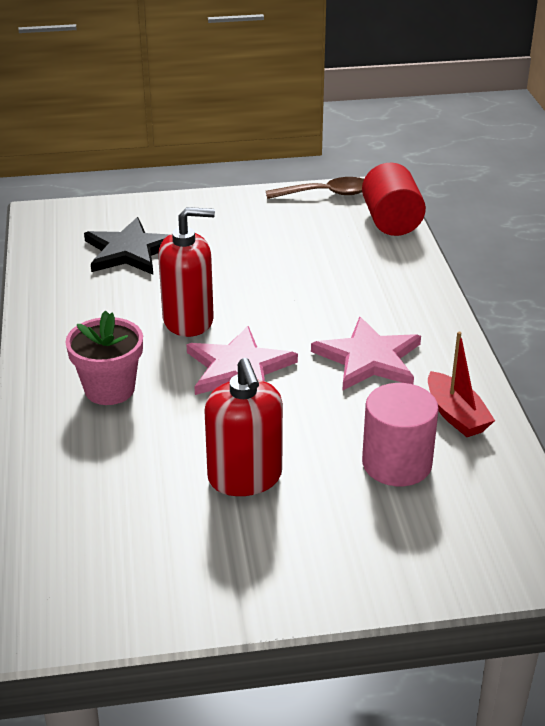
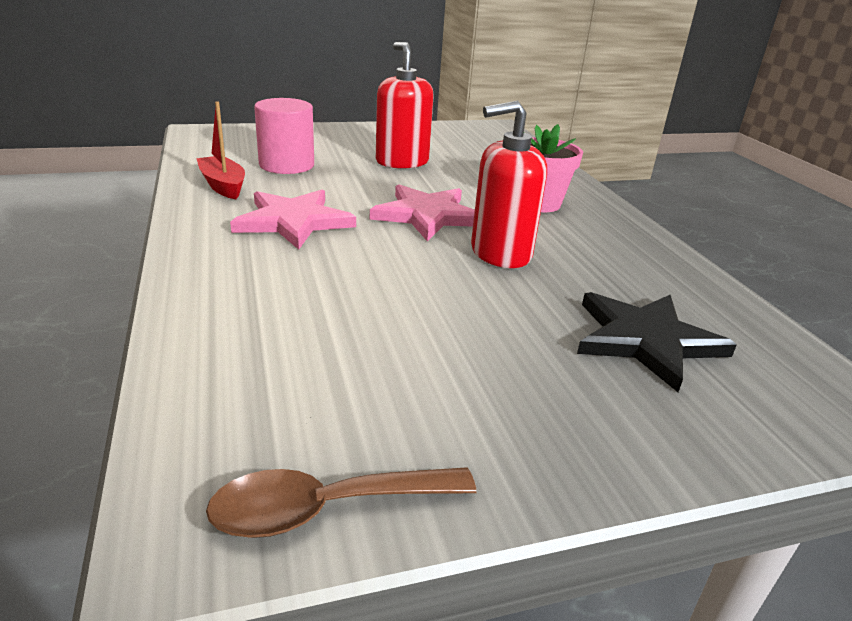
camera: 170 degrees right, 5 degrees down
red cylinder [362,162,426,236] -> none

